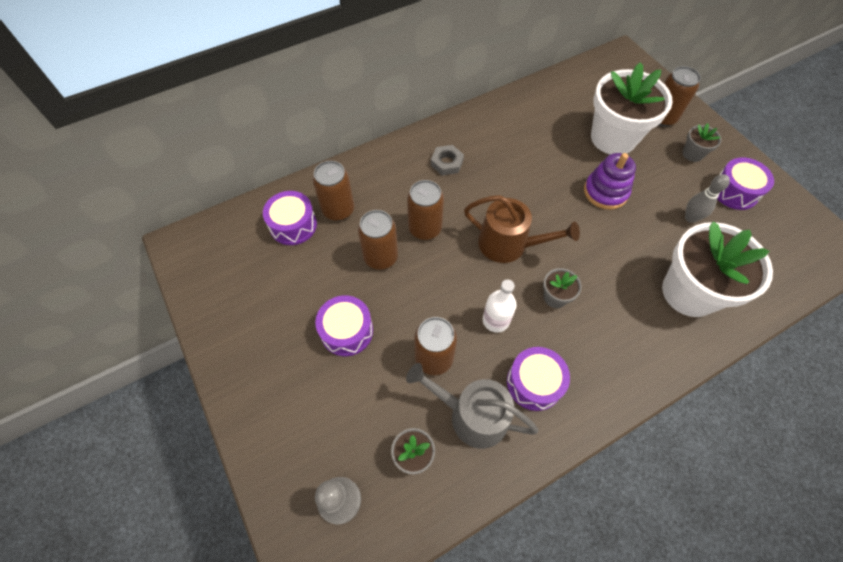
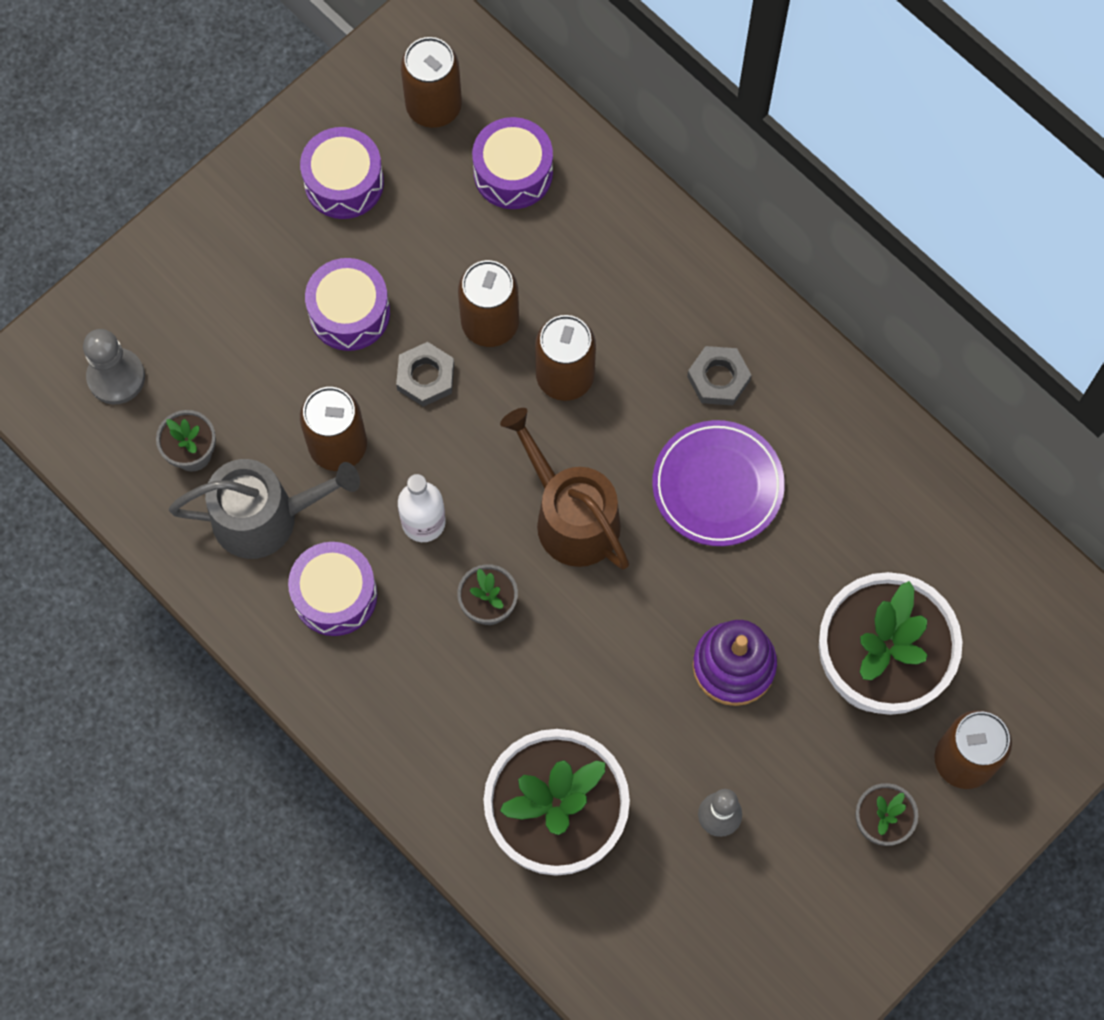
camera: 75 degrees right, 10 degrees up
brown can [313,161,354,221] -> brown can moved to [401,37,462,128]
grey watering can [406,363,539,449] -> grey watering can turned 75 degrees clockwise [169,459,360,559]
brown watering can [464,195,580,263] -> brown watering can turned 135 degrees clockwise [500,408,629,570]
purple drum [717,158,774,210] -> purple drum moved to [300,127,384,219]
none -> grey nut [396,342,454,407]
none -> purple plate [652,420,785,546]

